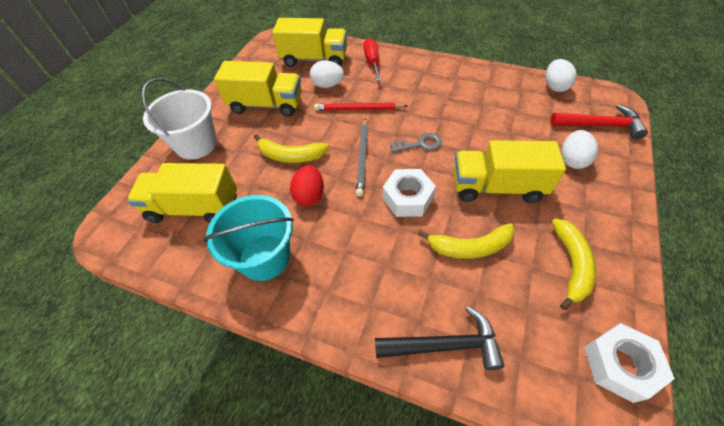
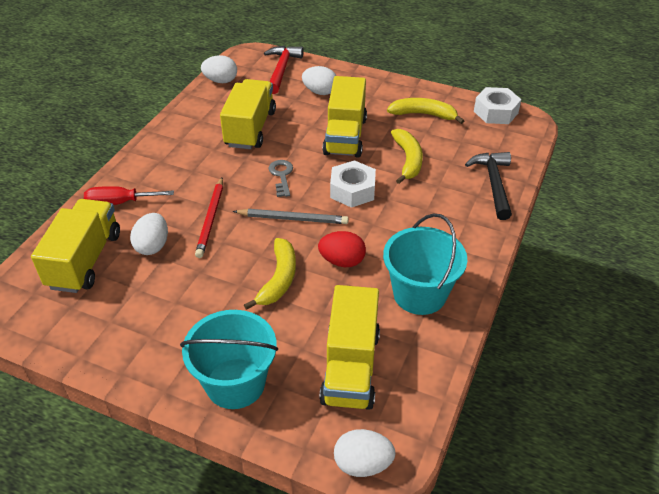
camera: 90 degrees left, 10 degrees down
white bucket [141,78,217,160] -> turquoise bucket [180,310,278,409]
yellow truck [214,61,302,117] -> yellow truck moved to [220,79,276,149]
none -> white egg [334,429,396,477]

